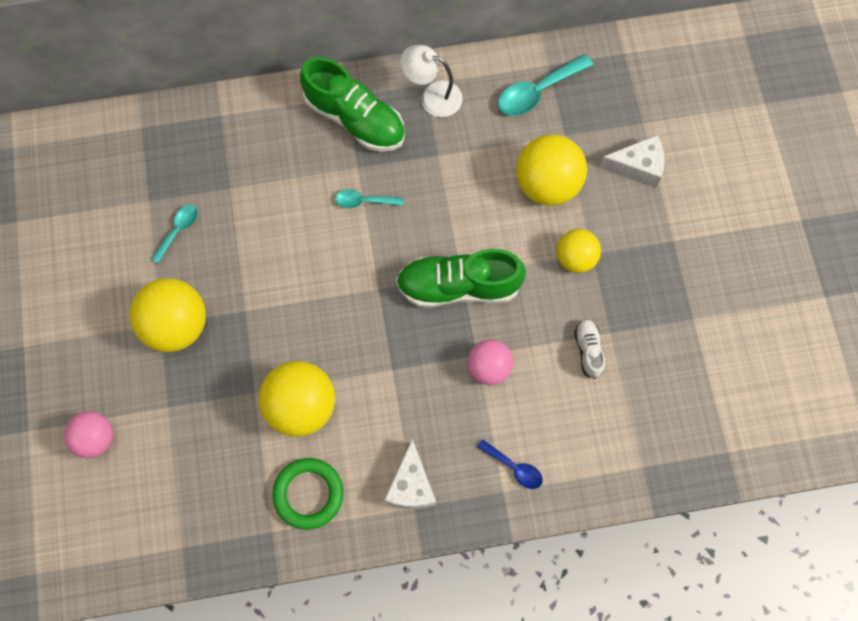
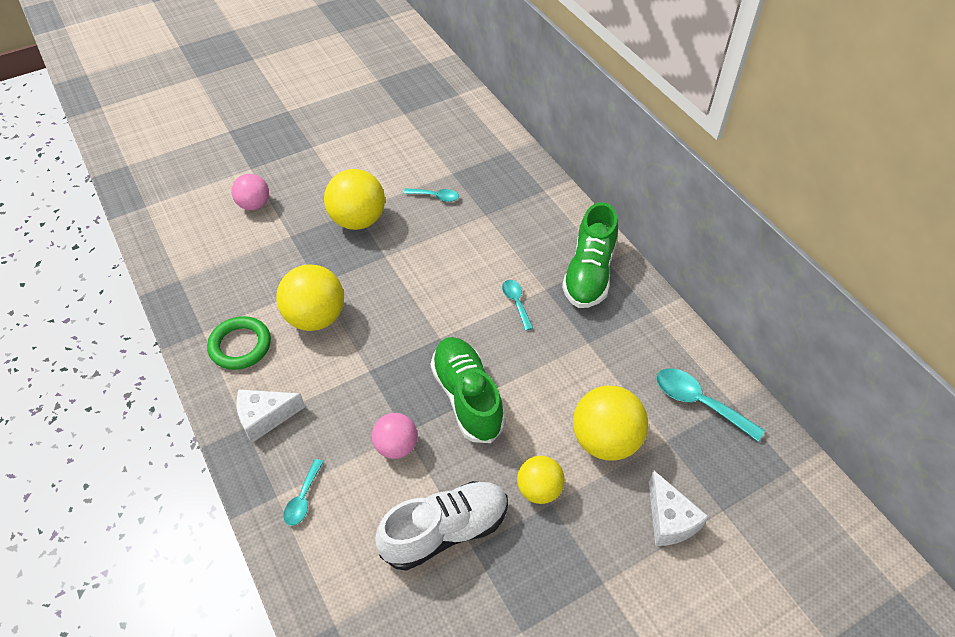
camera: 70 degrees right, 20 degrees down
white lamp [400,45,462,117] -> none
blue spoon [477,439,543,489] -> turquoise spoon [283,459,324,526]
white shoe [574,319,605,379] -> white shoe [375,481,508,571], size x2.10

